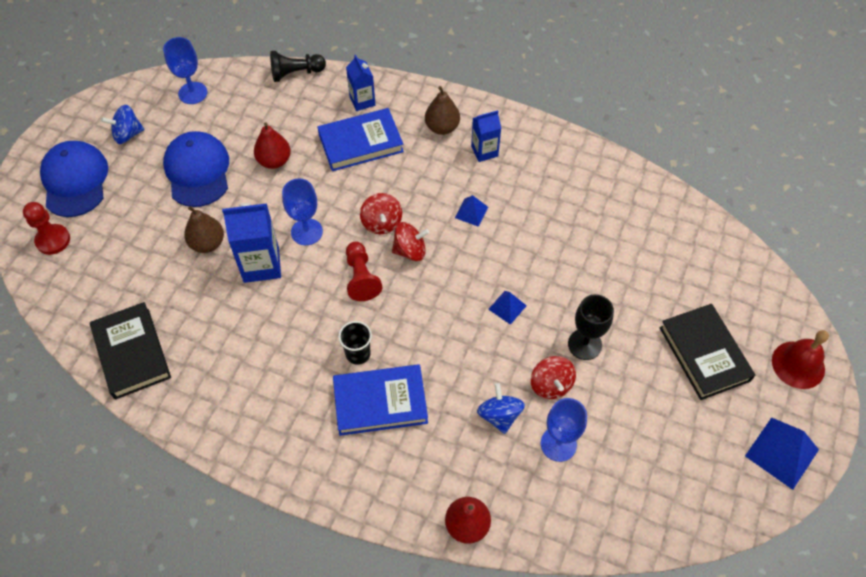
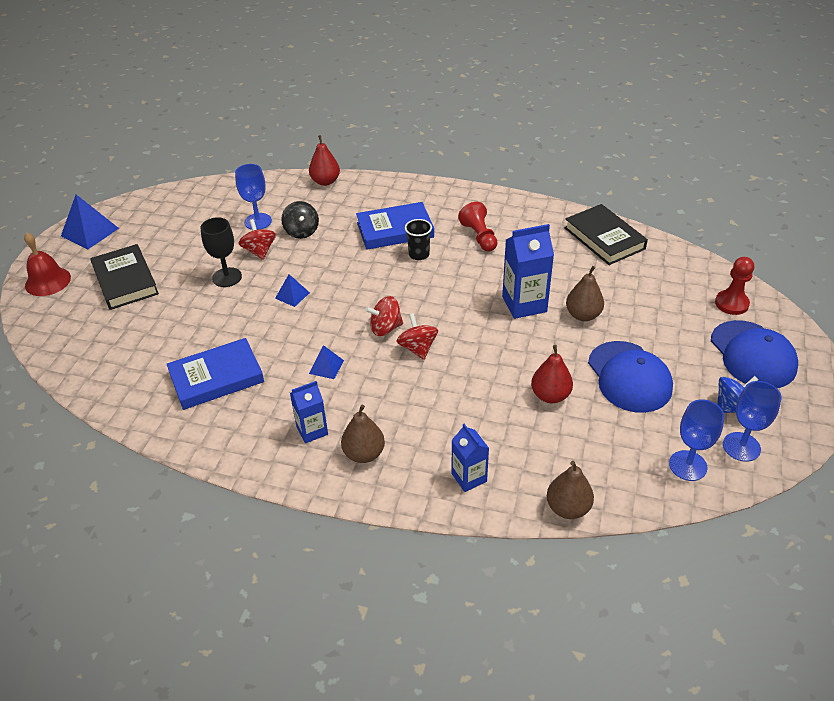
camera: 175 degrees right, 15 degrees down
black pawn [270,51,326,82] -> brown pear [547,461,594,519]
blue goblet [282,178,323,245] -> blue goblet moved to [723,381,782,462]
blue book [318,108,404,171] -> blue book moved to [167,338,264,410]
red pawn [346,242,382,301] -> red pawn moved to [458,202,497,252]
blue spinning top [477,383,525,434] -> black spinning top [281,201,319,239]

